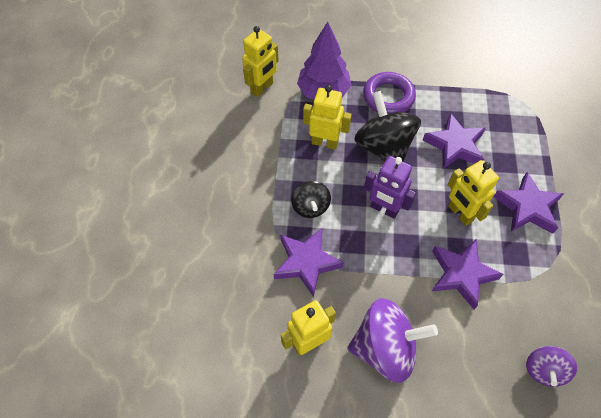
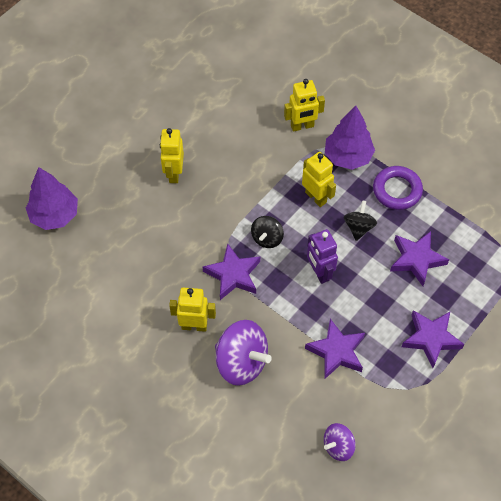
camera: 35 degrees right, 0 degrees up
black spinning top [354,91,421,161] -> black spinning top [344,201,377,241], size x0.56
yellow robot [448,160,499,226] -> yellow robot moved to [160,128,184,183]
none -> purple tree [26,167,78,230]

